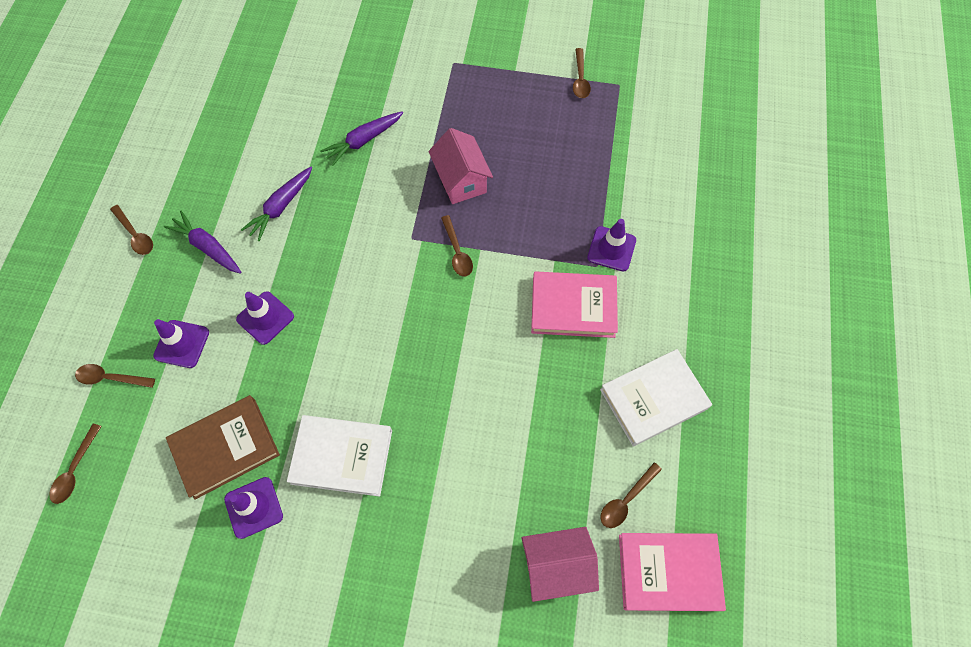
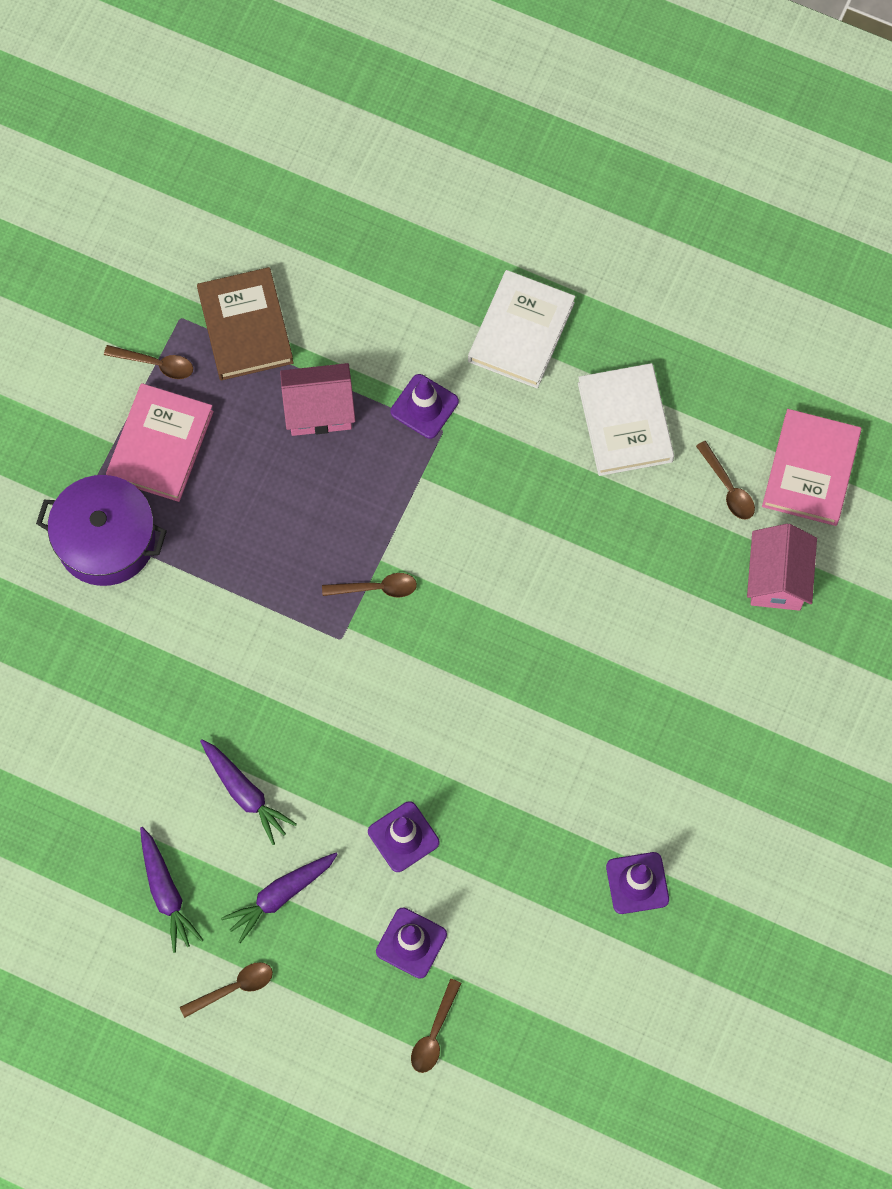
camera: 75 degrees left, 5 degrees up
brown spoon [49,424,102,504] -> none
brown book [166,395,280,500] -> brown book moved to [197,267,294,381]
white book [287,415,392,497] -> white book moved to [468,270,575,388]
purple carrot [320,111,403,166] -> purple carrot moved to [140,827,203,953]
pink house [429,128,493,204] -> pink house moved to [280,363,355,436]
pink book [531,271,618,338] -> pink book moved to [106,383,214,502]
none -> purple pot [36,475,167,586]

